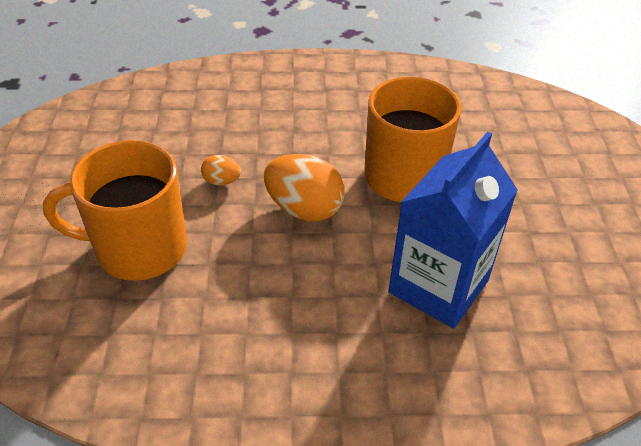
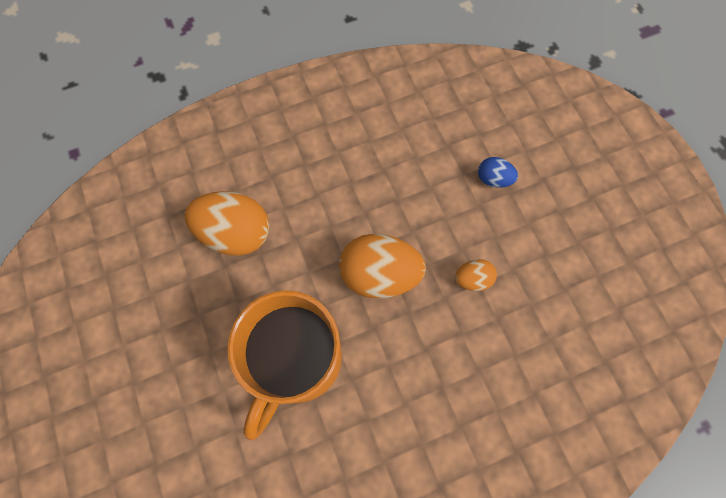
camera: 160 degrees right, 25 degrees up
orange mug [43,140,187,281] -> blue egg [478,157,518,188]
blue carton [388,132,518,329] -> orange egg [184,191,270,256]

